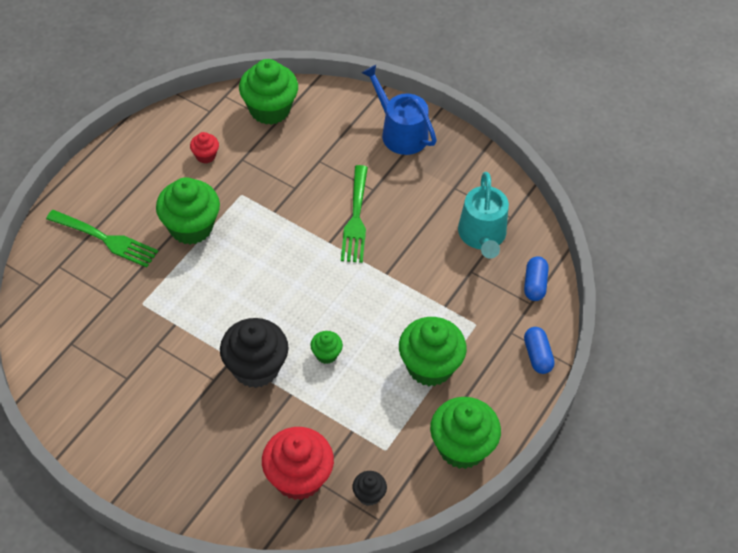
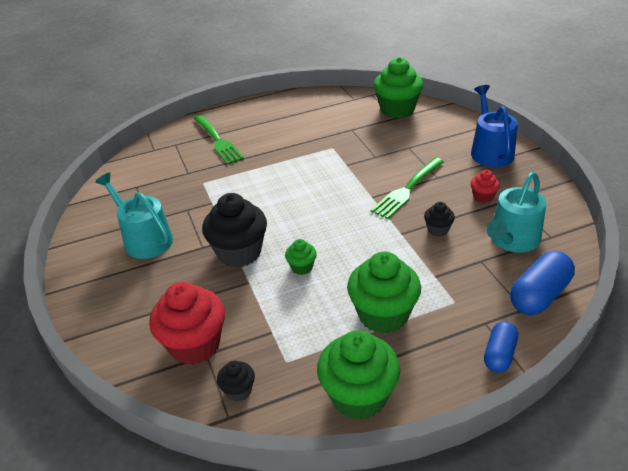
camera: 40 degrees right, 15 degrees down
green cupcake [156,177,220,245] -> none
red cupcake [190,132,219,164] -> red cupcake moved to [470,170,500,203]
blue capsule [524,256,549,301] -> blue capsule [510,251,575,315], size x1.56
none -> turquoise watering can [95,173,173,259]
none -> black cupcake [424,202,455,236]

